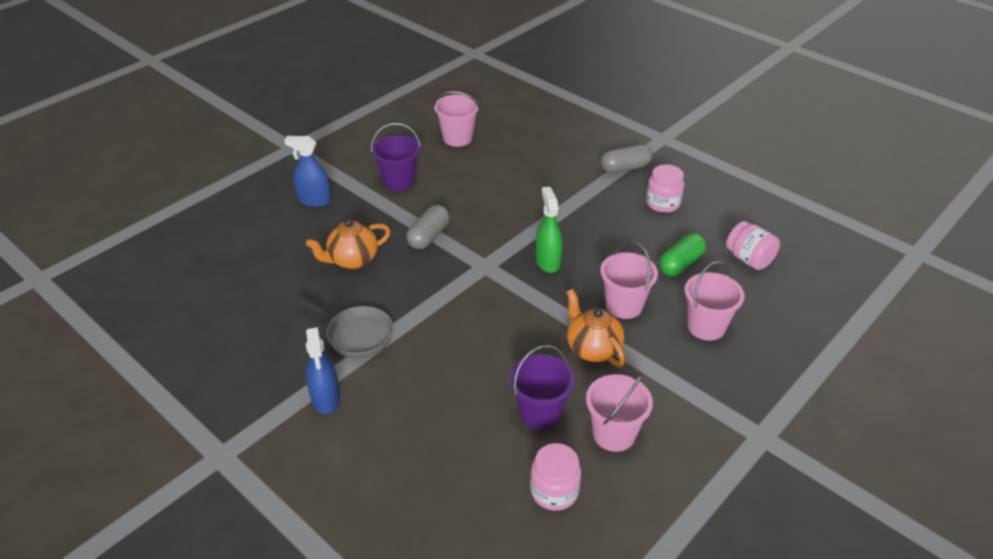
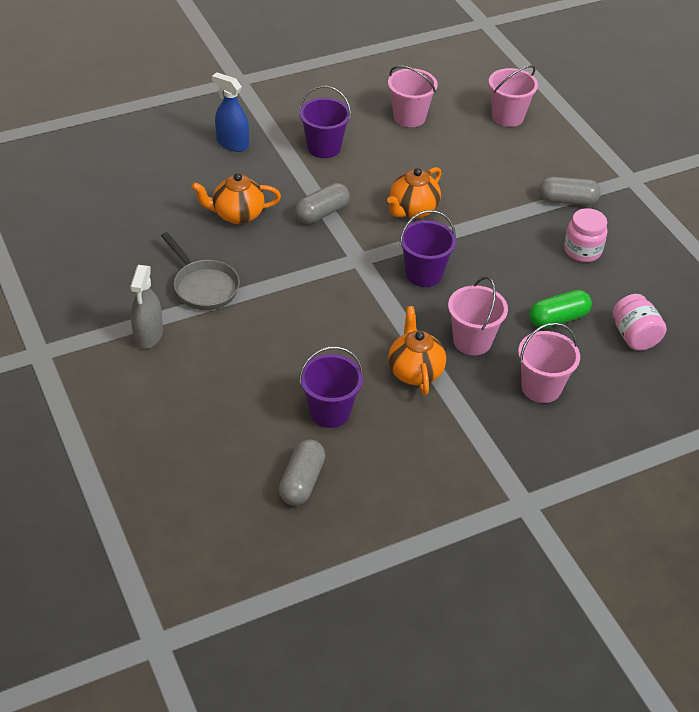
camera: 20 degrees right, 5 degrees up
blue spray bottle [306,327,340,414] -> grey spray bottle [130,265,163,349]
pink jar [530,443,581,511] -> grey capsule [279,440,325,506]
green spray bottle [536,187,563,273] -> purple bucket [400,210,456,287]
pink bucket [586,373,653,452] -> pink bucket moved to [489,65,538,127]
none -> orange teapot [387,167,441,219]

